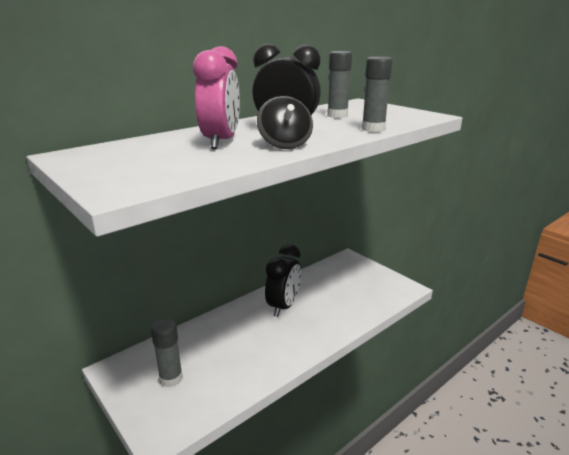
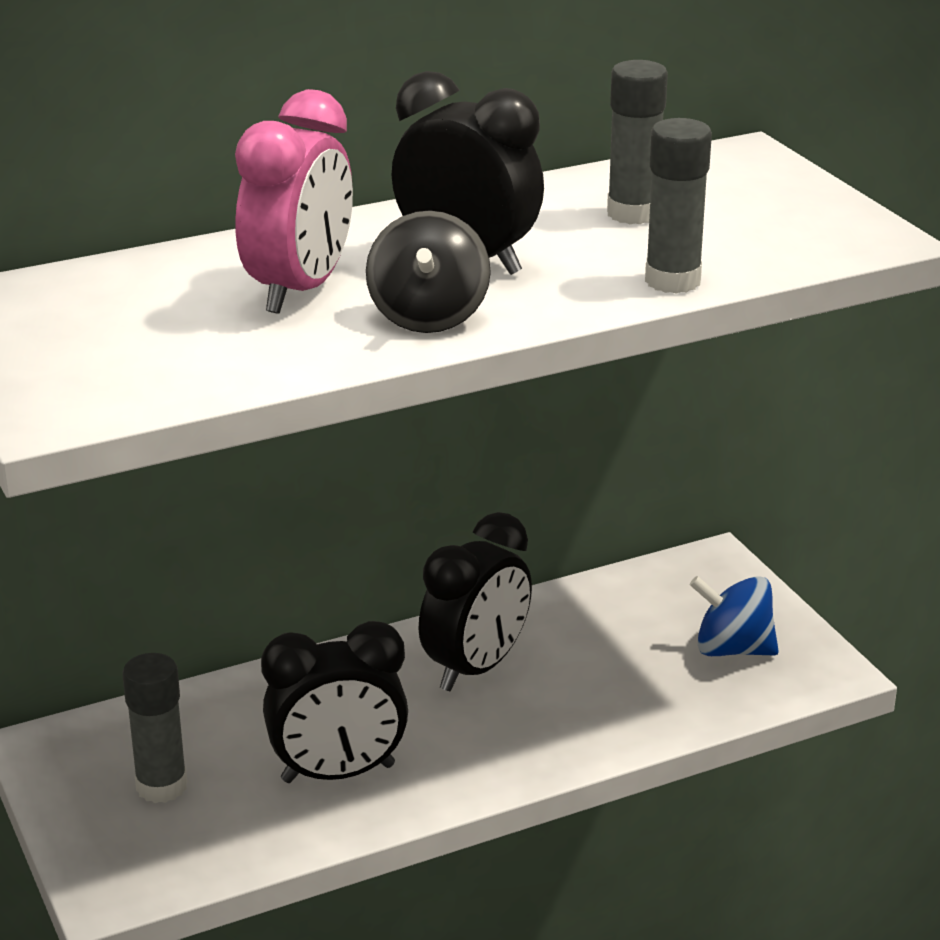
camera: 15 degrees right, 5 degrees up
none -> black clock [261,621,408,783]
none -> blue spinning top [690,576,779,656]

